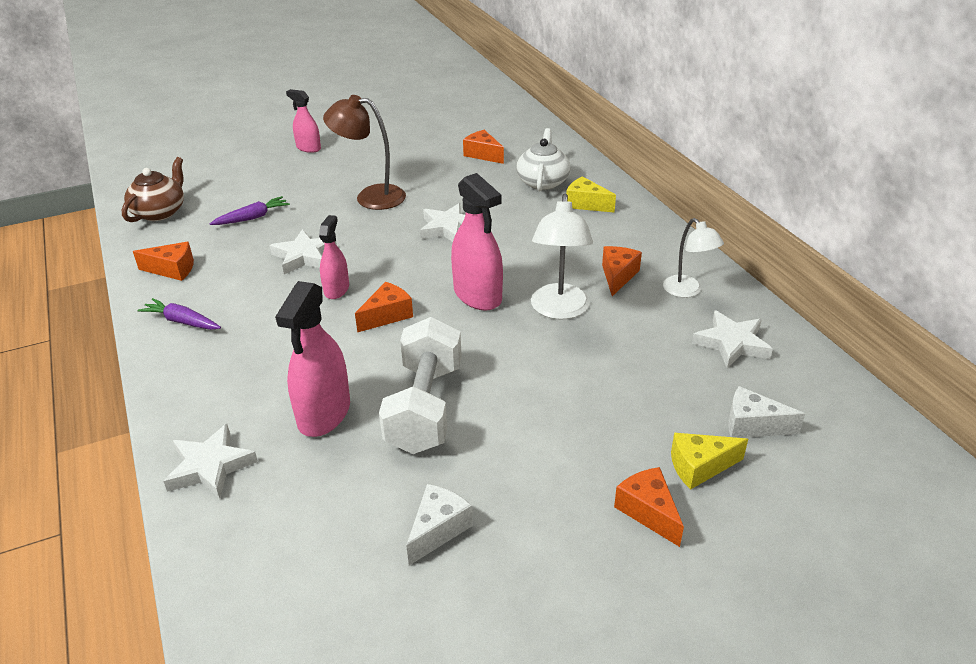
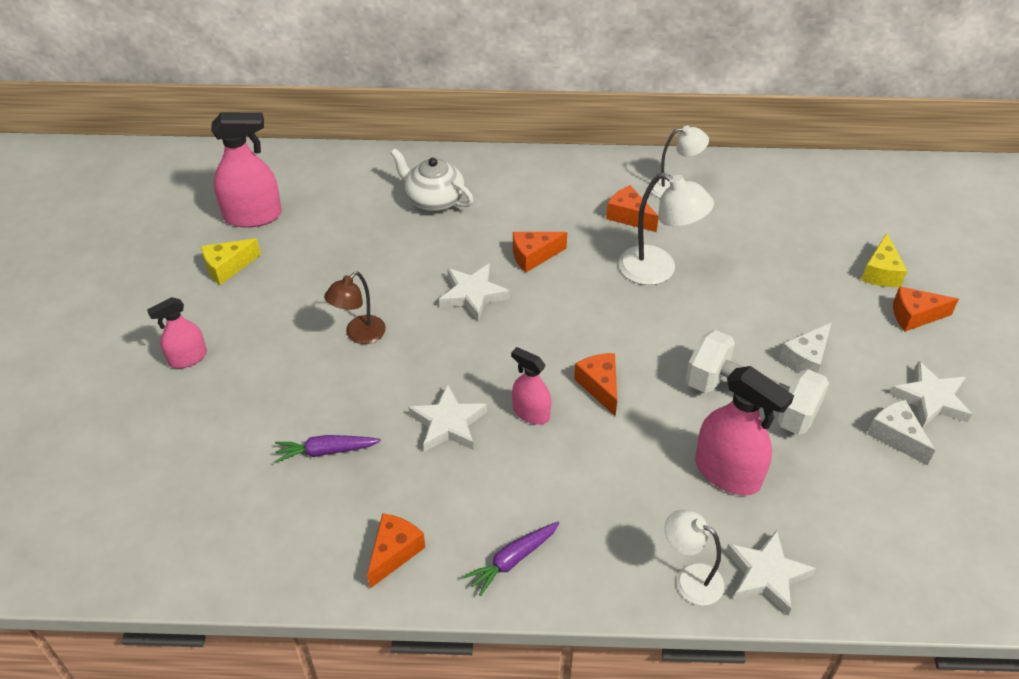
camera: 65 degrees left, 10 degrees up
brown teapot [122,157,184,222] -> none
purple carrot [210,196,290,225] -> purple carrot turned 90 degrees counterclockwise [275,435,381,463]
brown lamp [323,95,406,210] -> brown lamp [324,271,386,344], size x0.66
pink spray bottle [451,173,503,311] -> pink spray bottle moved to [211,112,282,228]
orange cheese [463,130,504,164] -> orange cheese moved to [513,232,567,273]
yellow cheese [566,176,616,213] -> yellow cheese moved to [201,238,261,285]
white star [692,310,773,368] -> white star moved to [890,361,972,428]
white cheese [728,386,805,438] -> white cheese moved to [779,323,831,374]
none -> white lamp [665,510,724,606]

